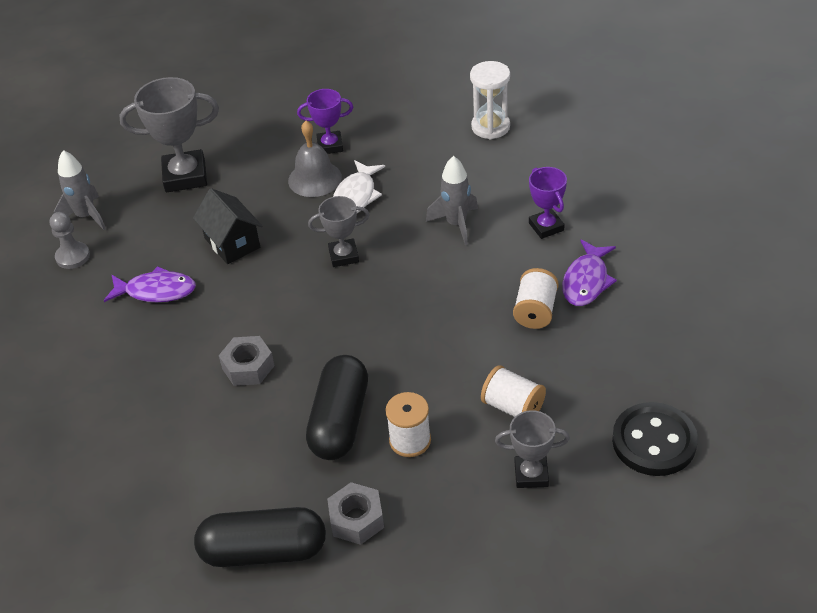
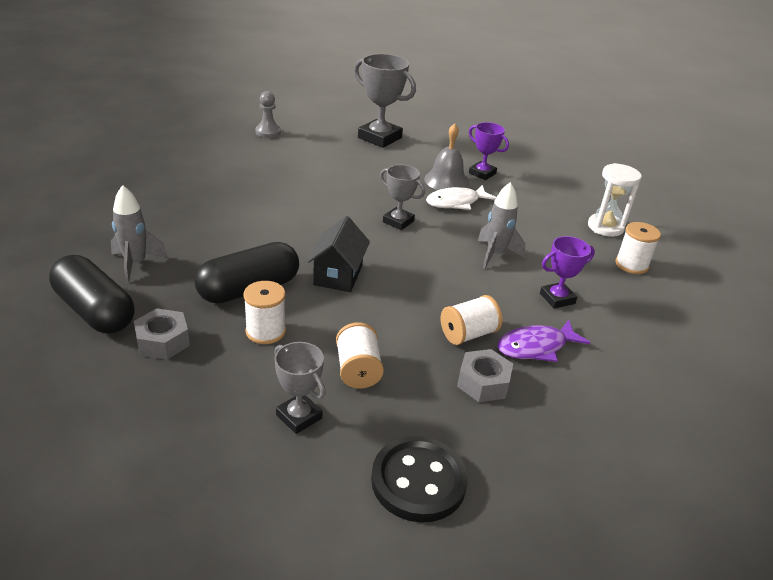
camera: 40 degrees right, 10 degrees down
grey rocket [54,150,106,230] -> grey rocket moved to [111,185,168,283]
purple fish [104,266,196,302] -> none
black house [193,188,262,264] -> black house moved to [307,216,370,292]
grey nut [219,336,275,386] -> grey nut moved to [457,349,513,402]
purple trophy [529,167,567,239] -> purple trophy turned 45 degrees clockwise [540,236,595,308]
none -> white spool [615,222,661,274]

